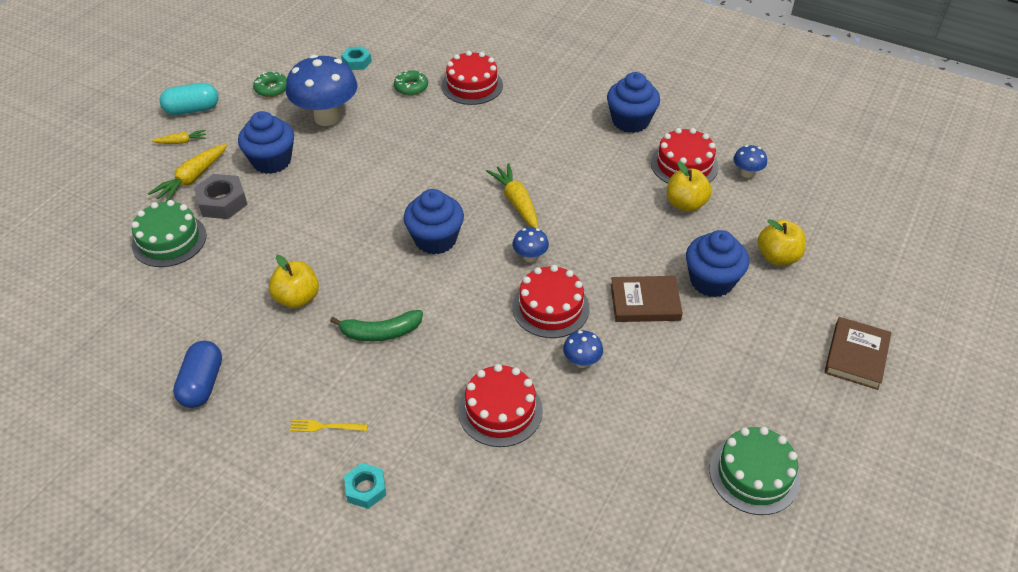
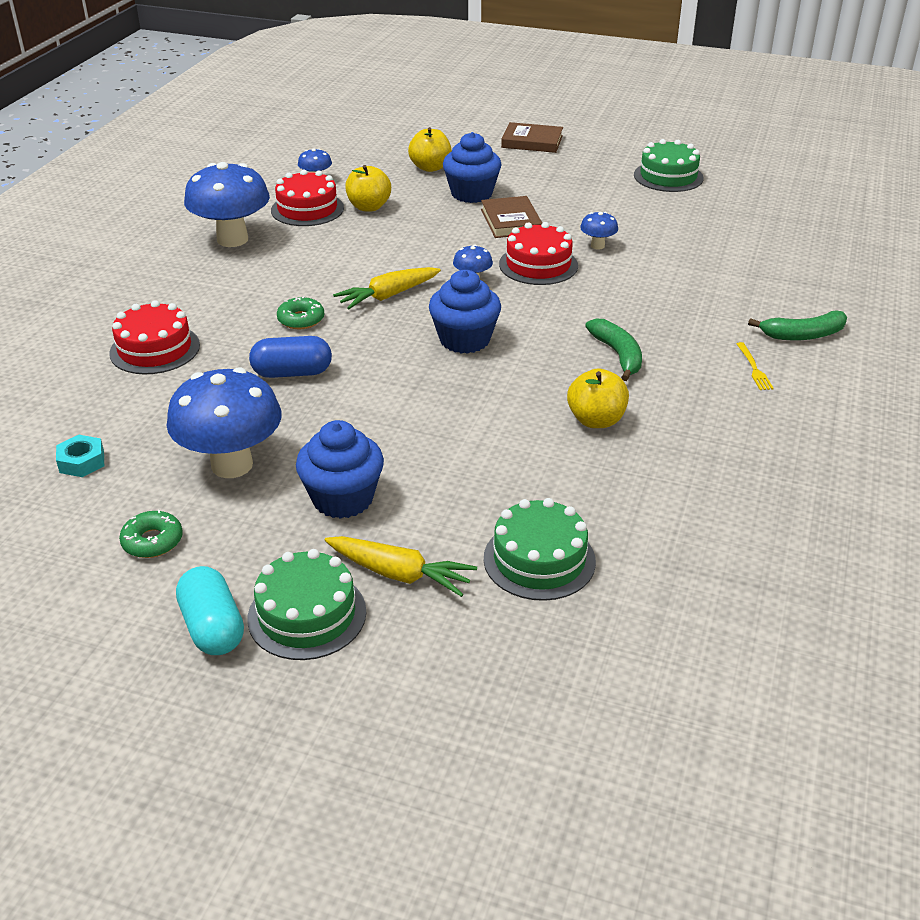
camera: 100 degrees left, 10 degrees down
yellow carrot [152,130,206,144] -> green cake [247,549,366,660]
blue capsule [173,341,222,408] -> blue capsule moved to [249,336,332,378]
grey nut [194,174,248,219] -> none
turquoise nut [344,463,386,509] -> green banana [748,311,847,340]
green donut [394,70,428,96] -> green donut moved to [277,296,324,329]
red cake [458,364,543,447] -> none
blue cupcake [607,72,660,133] -> blue mushroom [184,162,270,247]

